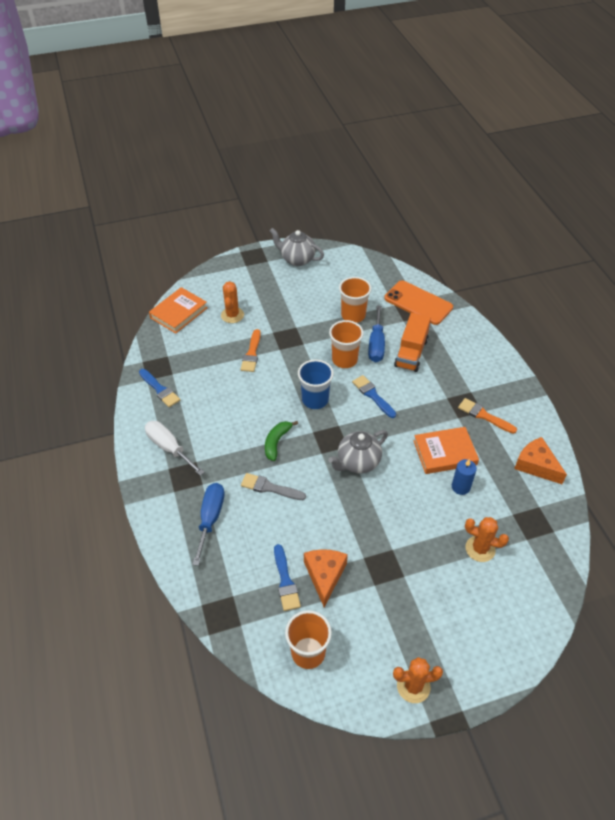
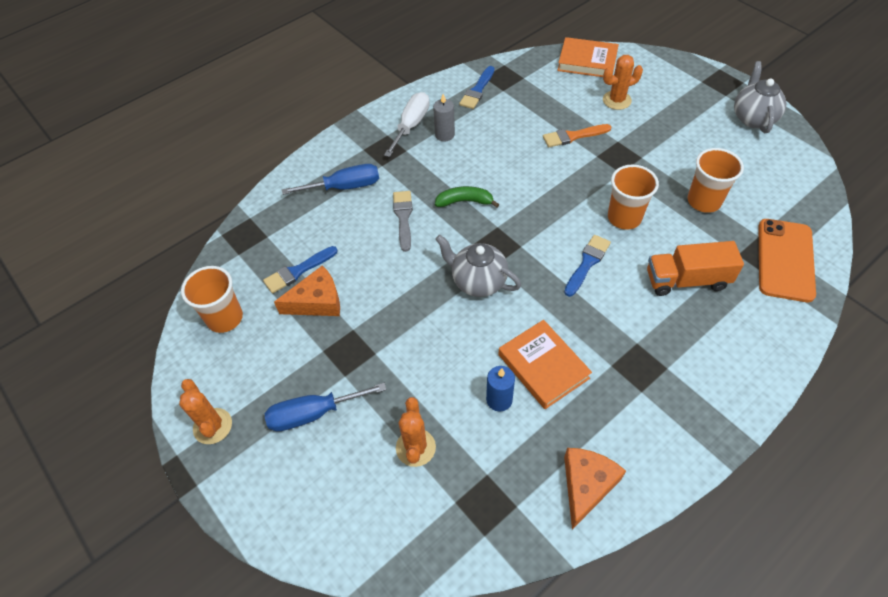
camera: 70 degrees right, 5 degrees up
blue cup [298,359,334,409] -> none
blue screwdriver [368,306,385,362] -> blue screwdriver moved to [265,383,387,432]
orange brush [458,398,517,434] -> none
none -> grey candle [433,94,455,141]

